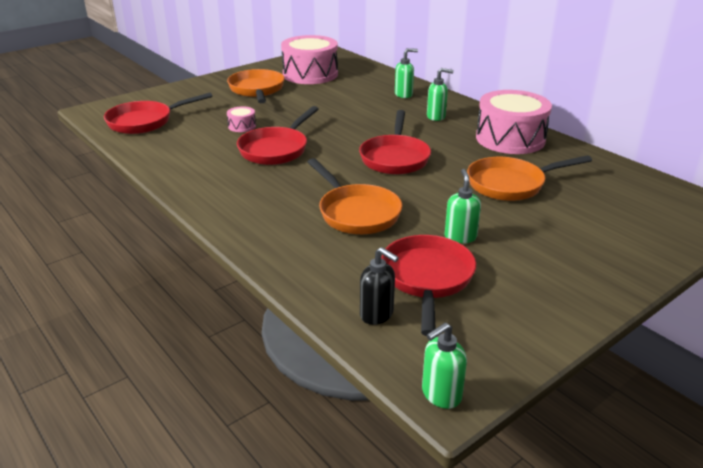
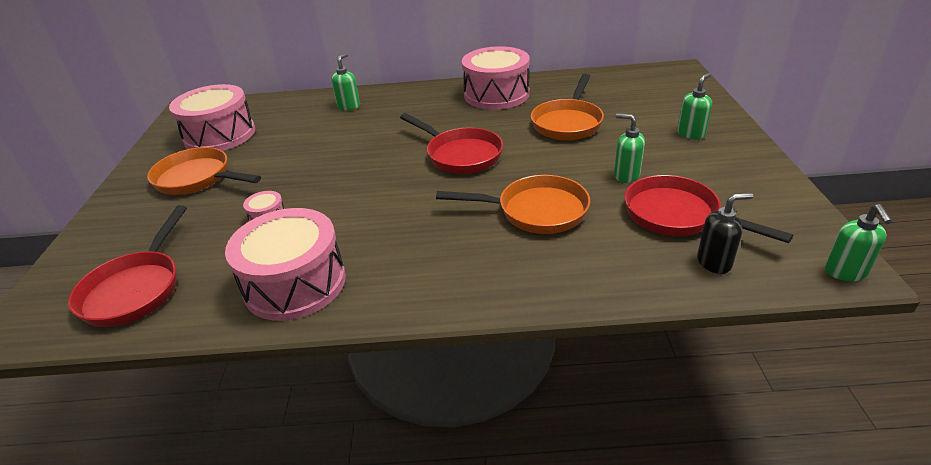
camera: 50 degrees left, 5 degrees up
red pan [237,106,319,165] -> none
green soap dispenser [427,68,454,121] -> green soap dispenser moved to [677,73,712,139]
none -> pink drum [225,208,346,321]

